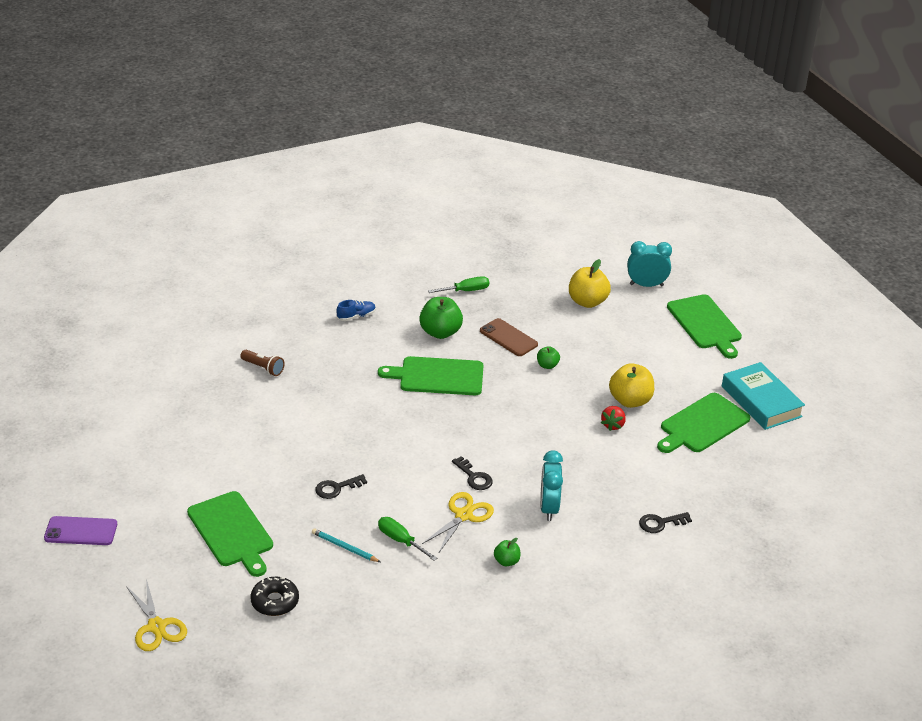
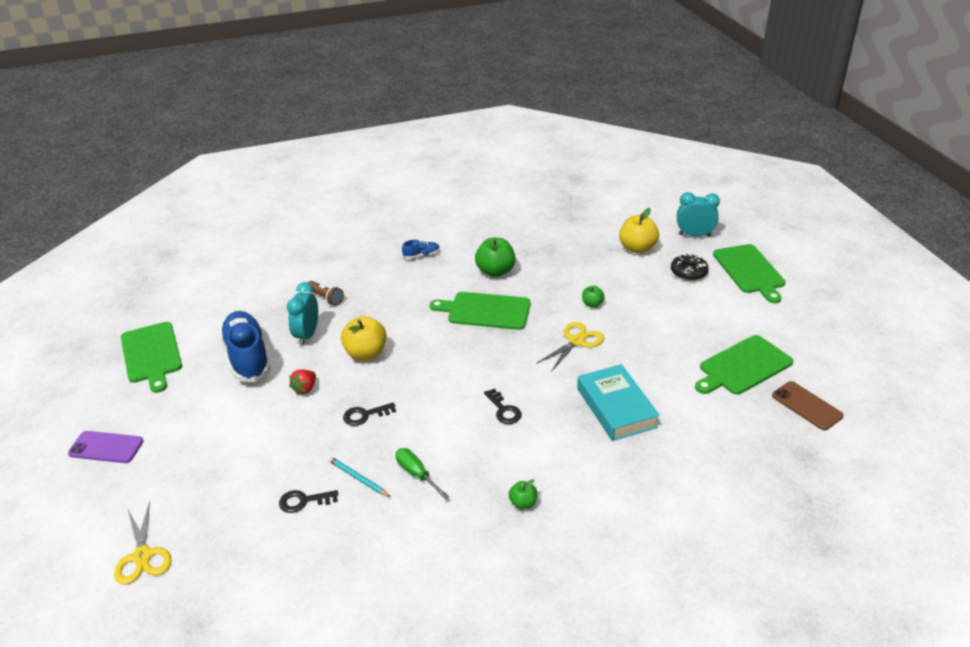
camera: 10 degrees right, 0 degrees up
green cutting board [187,491,273,577] -> green cutting board moved to [121,322,182,393]
black donut [250,577,299,616] -> black donut moved to [671,254,709,281]
yellow scissors [422,492,494,554] -> yellow scissors moved to [536,322,604,372]
green screwdriver [428,276,489,293] -> none
brown phone [480,318,538,356] -> brown phone moved to [772,381,844,430]
turquoise clock [540,450,563,521] -> turquoise clock moved to [287,282,318,346]
red strawberry [601,406,626,431] -> red strawberry moved to [289,369,316,395]
yellow apple [609,363,654,408] -> yellow apple moved to [341,316,387,360]
black key [639,512,692,533] -> black key moved to [279,490,339,513]
turquoise book [722,362,805,430] -> turquoise book moved to [577,364,660,441]
none -> blue shoe [220,311,271,382]

